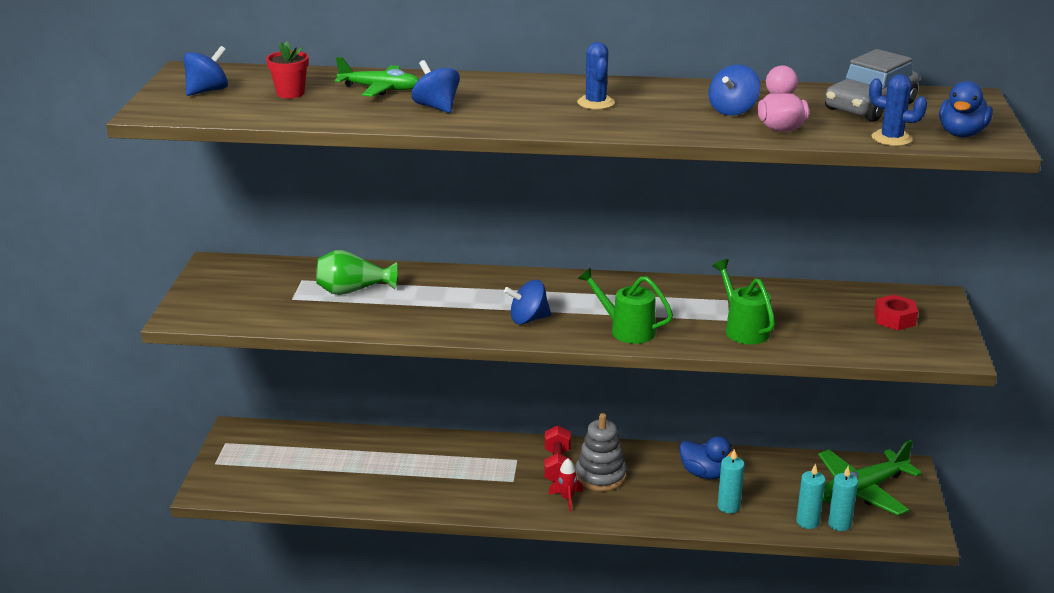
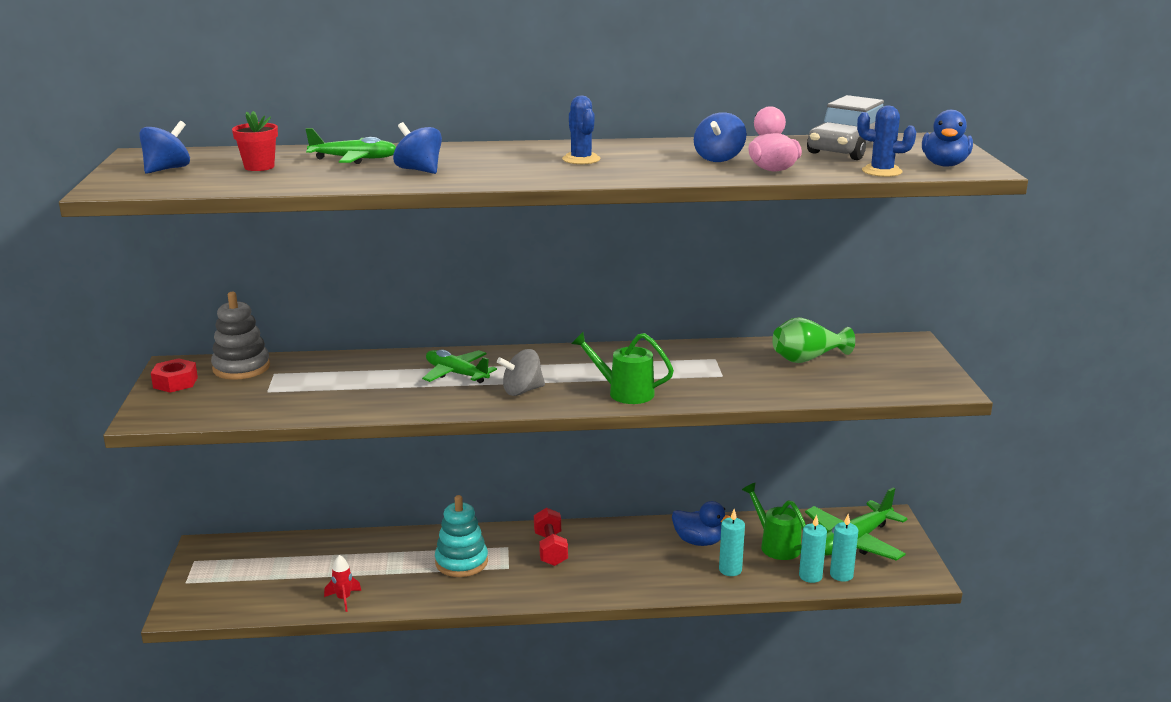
camera: 10 degrees left, 5 degrees down
green vase [316,250,397,295] -> green vase moved to [772,317,855,363]
blue spinning top [504,280,551,325] -> grey spinning top [497,349,545,396]
red rocket [549,458,583,511] -> red rocket moved to [324,555,361,612]
grey stacking toy [576,413,627,491] -> grey stacking toy moved to [211,292,270,380]
green watering can [713,259,775,345] -> green watering can moved to [742,483,806,560]
red nut [874,295,918,330] -> red nut moved to [151,358,198,393]
none -> green plane [422,350,497,383]
none -> turquoise stacking toy [435,495,488,577]

